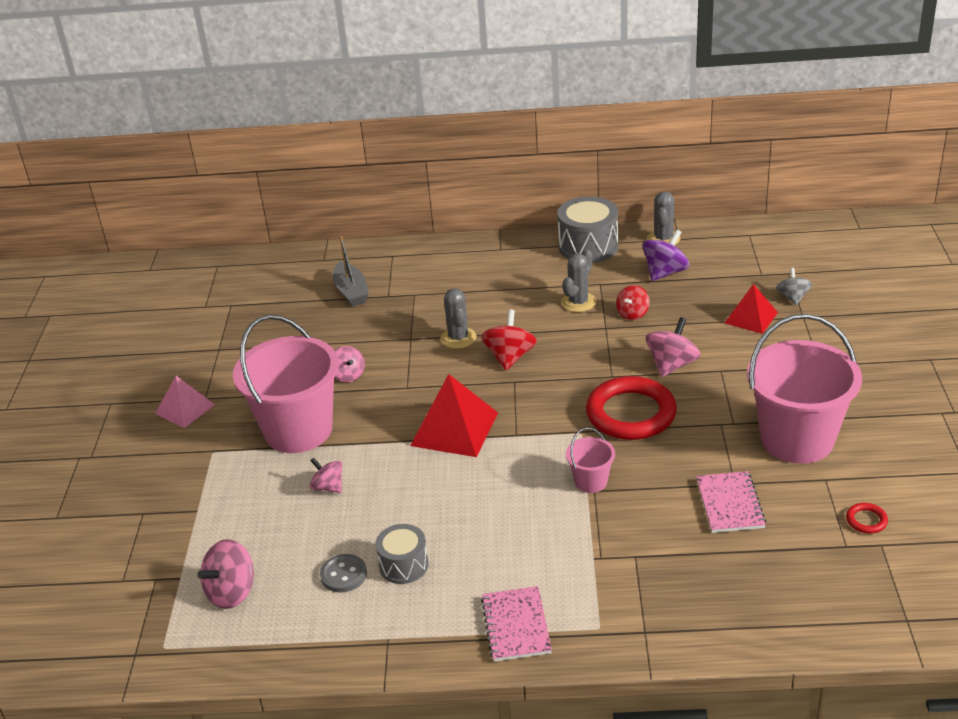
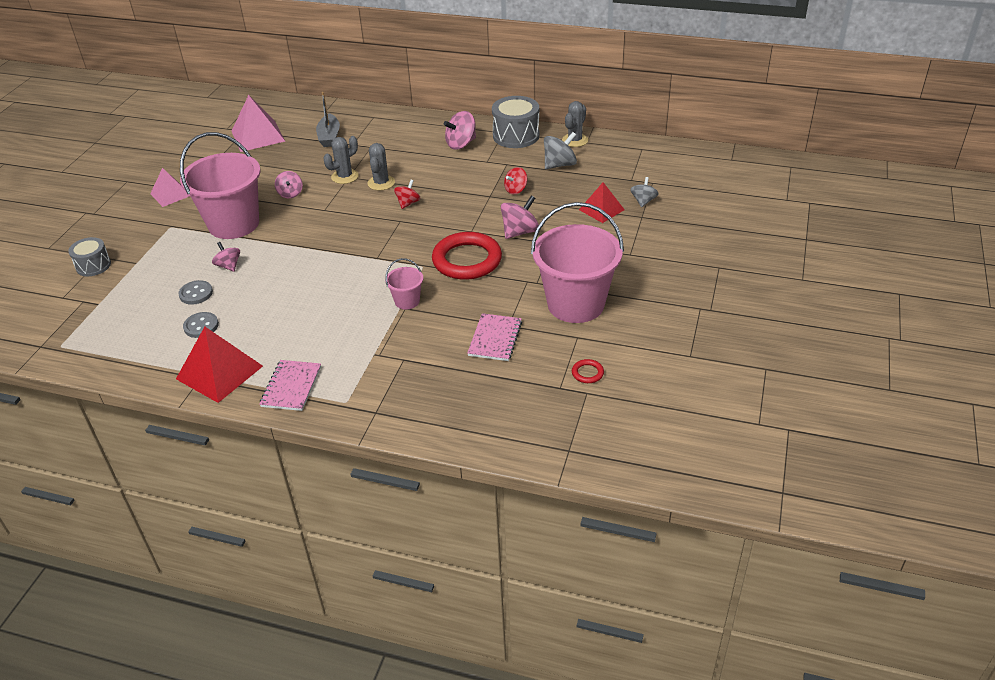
camera: 15 degrees right, 5 degrees up
pink spinning top [197,539,254,609] -> pink spinning top moved to [444,111,476,150]
grey drum [375,524,429,584] -> grey drum moved to [68,237,111,276]
red pyramid [410,374,498,457] -> red pyramid moved to [176,327,263,403]
red spinning top [481,310,537,370] -> red spinning top [394,180,421,209], size x0.65
grey cactus [561,249,596,312] -> grey cactus moved to [323,136,359,184]
purple spinning top [642,229,690,281] -> grey spinning top [544,132,577,169]
none -> grey button [178,280,213,305]
none -> pink pyramid [232,95,285,152]

